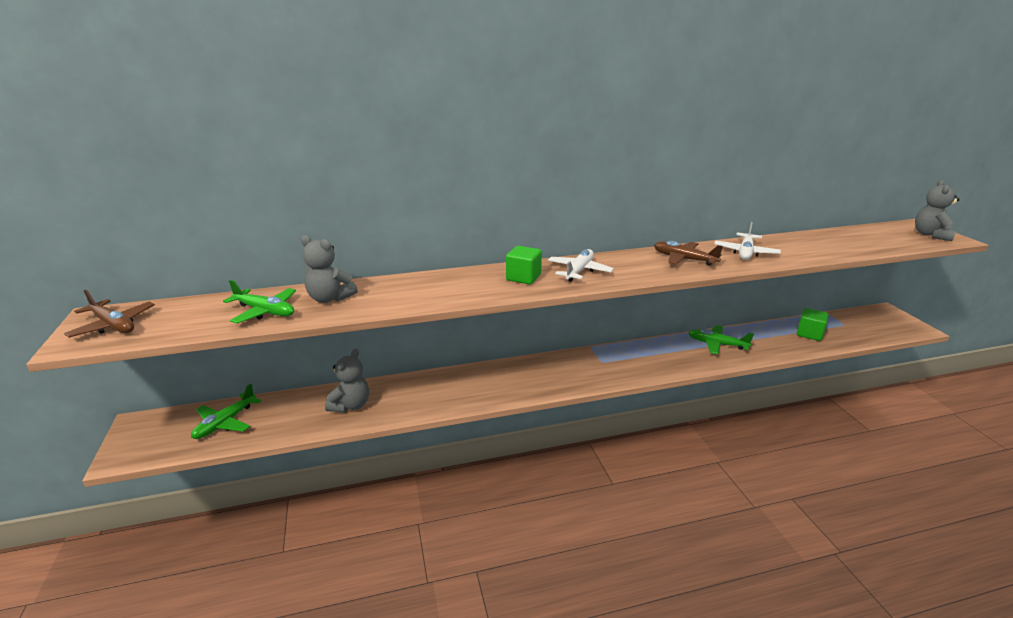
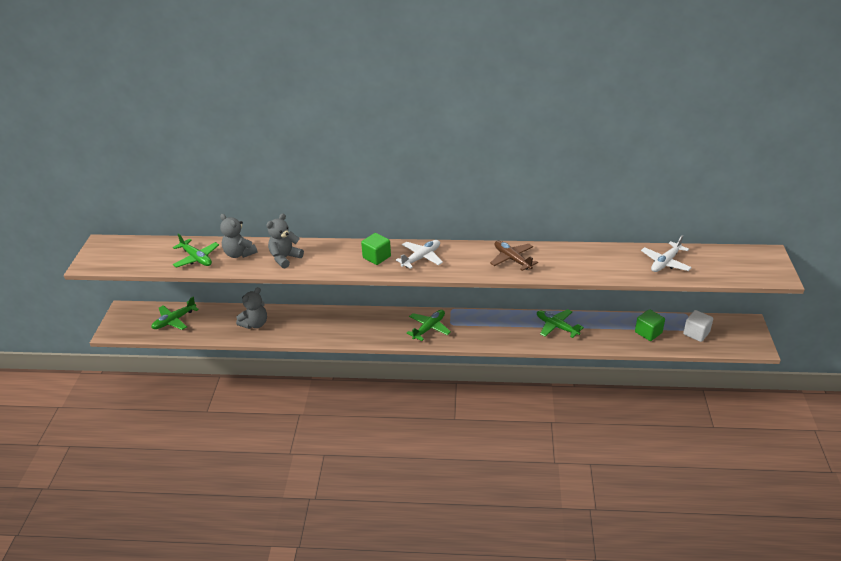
camera: 20 degrees right, 10 degrees up
brown plane [64,289,155,338] -> none
white plane [714,222,781,260] -> white plane moved to [641,235,692,272]
grey teddy bear [915,180,960,241] -> grey teddy bear moved to [266,213,304,268]
none -> green plane [407,310,451,341]
none -> white cube [683,310,713,342]

